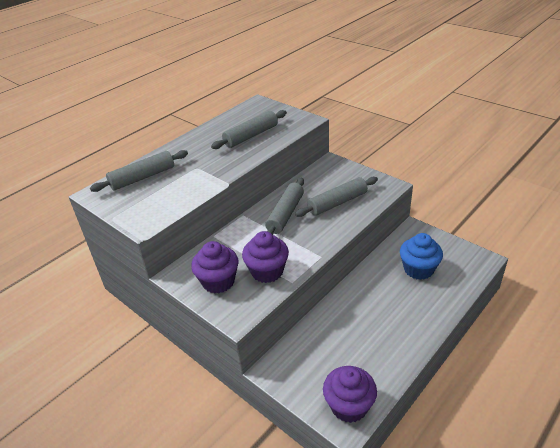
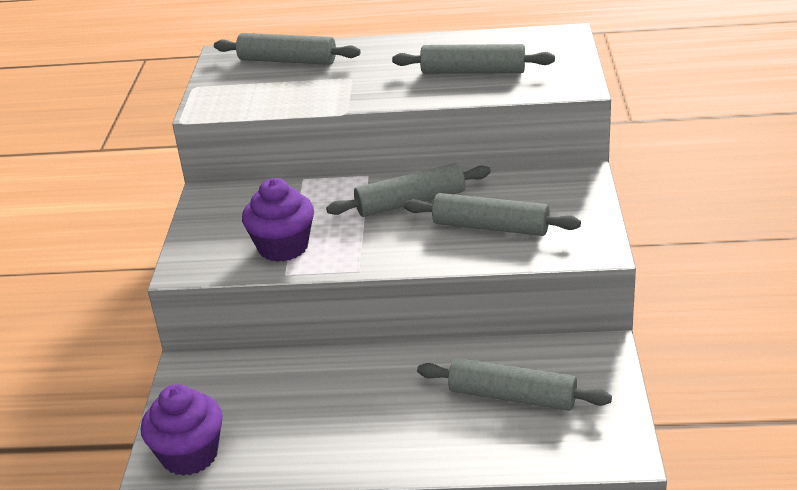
camera: 50 degrees right, 5 degrees down
purple cupcake [191,241,239,294] -> none
blue cupcake [400,233,443,280] -> grey rolling pin [417,358,612,411]

